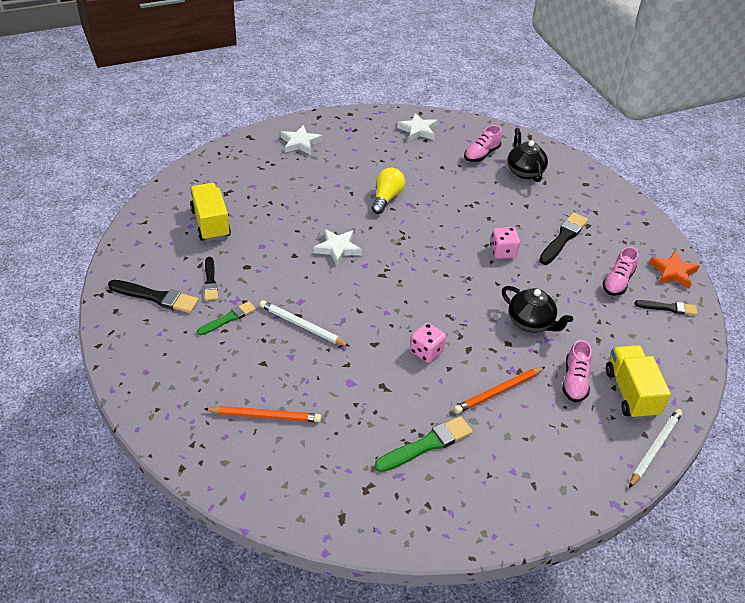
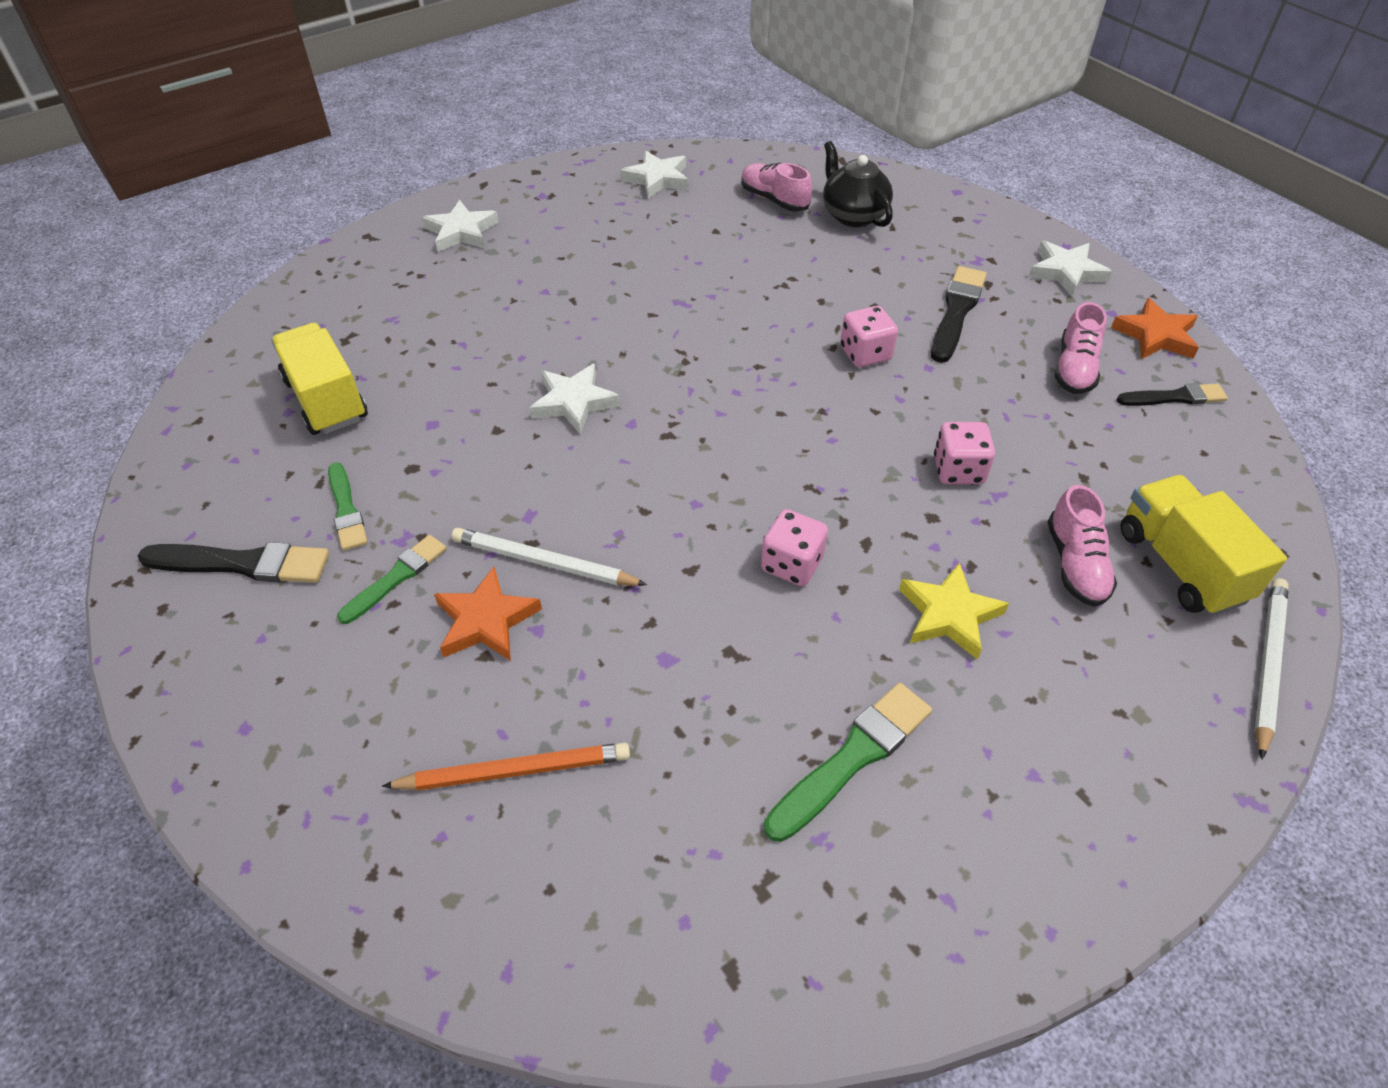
camera: 10 degrees left, 5 degrees up
black brush [204,257,218,301] -> green brush [328,462,368,551]
yellow light bulb [372,168,405,214] -> none
orange pencil [454,367,545,414] -> yellow star [899,562,1009,660]
pink shoe [464,125,502,162] -> pink shoe turned 105 degrees clockwise [741,163,812,212]
black teapot [502,286,573,332] -> pink dice [934,422,995,484]
none -> orange star [434,567,542,661]
none -> white star [1028,241,1112,297]

